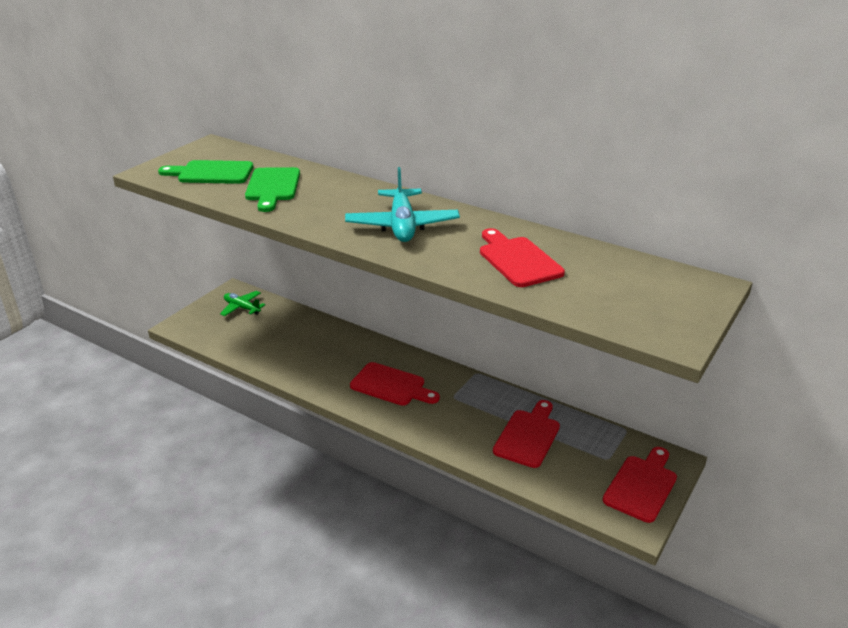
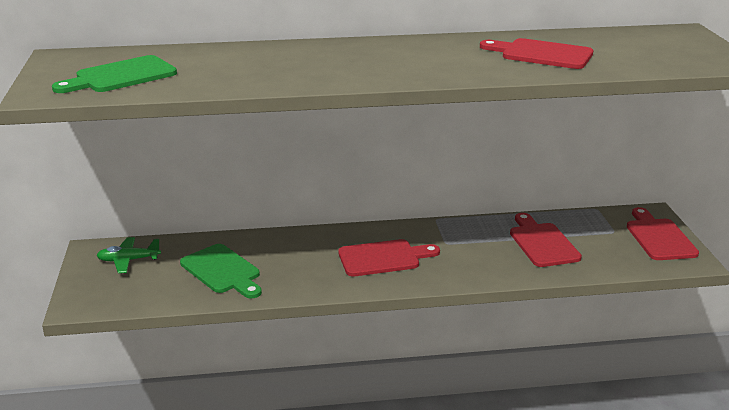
camera: 40 degrees left, 5 degrees down
green cutting board [245,167,300,212] -> green cutting board moved to [180,244,262,298]
turquoise plane [345,167,460,242] -> none

